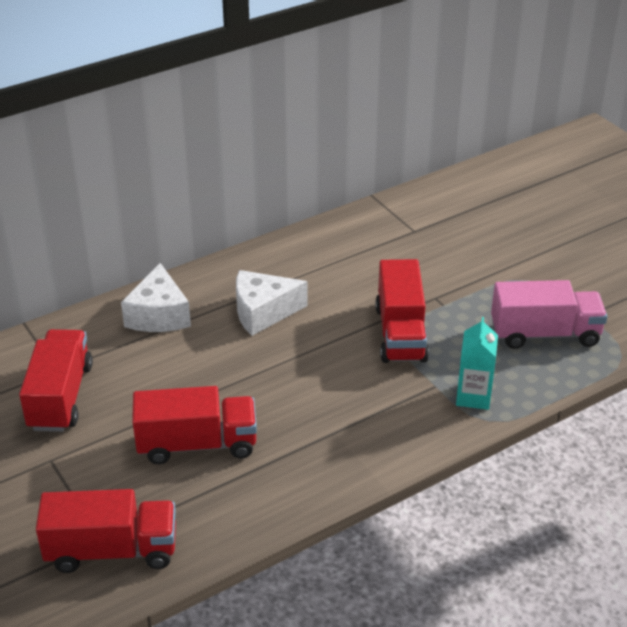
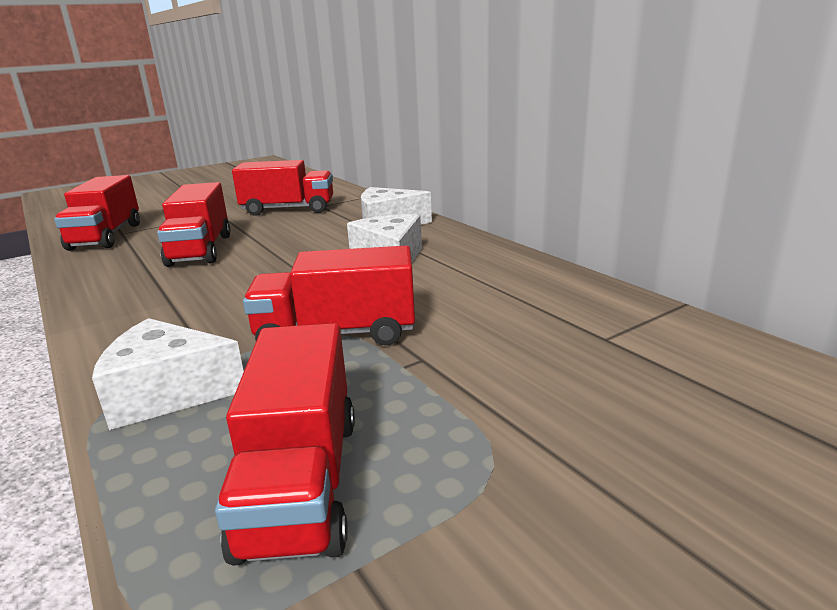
camera: 90 degrees right, 15 degrees down
turquoise carton [456,317,498,410] -> white cheese [92,318,244,430]
pink truck [491,280,608,349] -> red truck [215,323,355,566]

